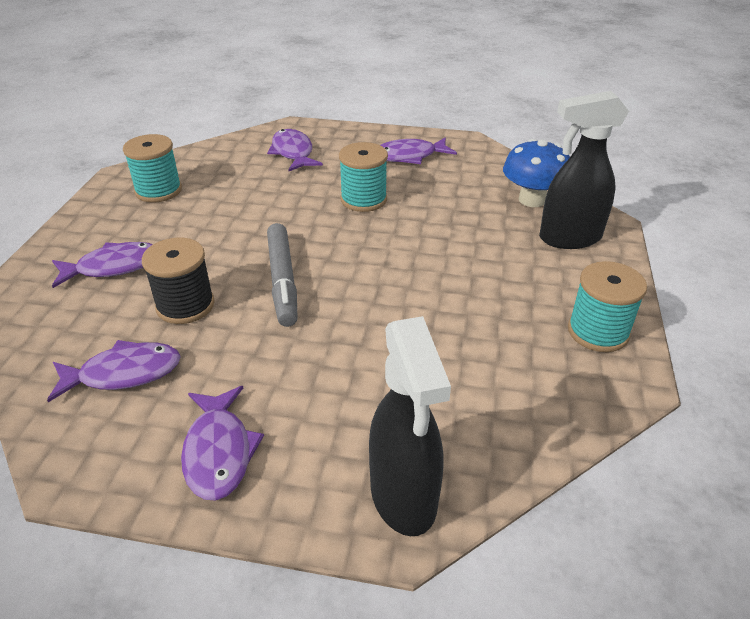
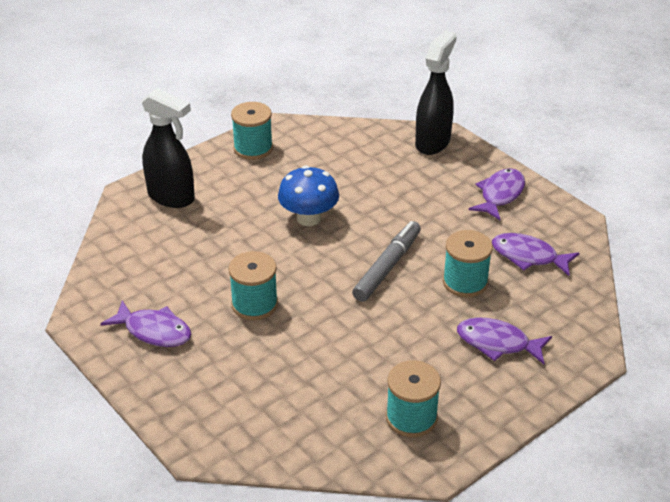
camera: 140 degrees left, 0 degrees up
black spool [142,238,215,324] -> turquoise spool [443,230,493,297]
purple fish [267,129,323,171] -> none
blue mushroom [503,139,570,207] -> blue mushroom moved to [278,165,339,226]

